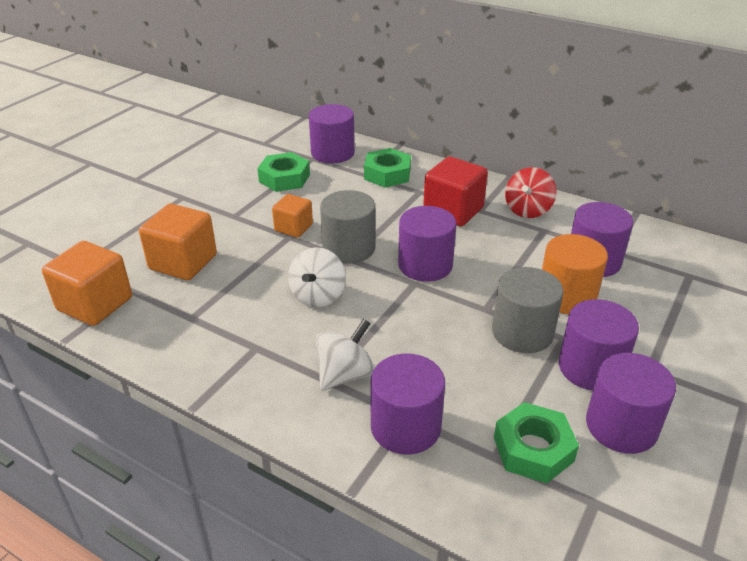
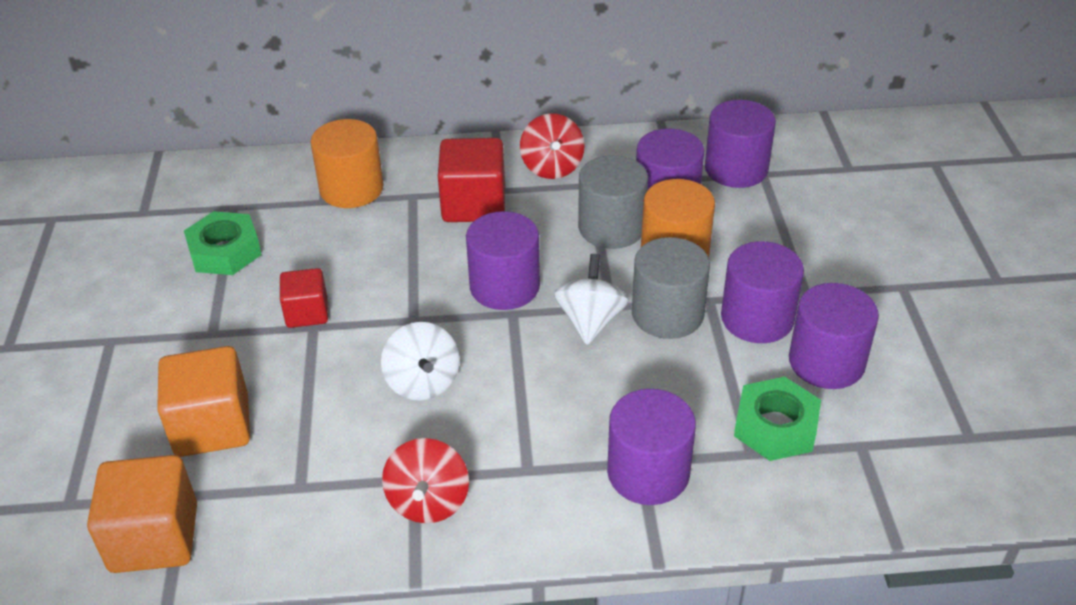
camera: 35 degrees left, 5 degrees up
orange cube [272,194,313,238] -> red cube [280,268,328,328]
purple cylinder [309,104,355,163] -> purple cylinder moved to [705,100,776,188]
white spinning top [316,319,374,391] -> white spinning top moved to [554,254,629,345]
grey cylinder [320,190,376,264] -> grey cylinder moved to [578,155,648,249]
green nut [364,148,411,187] -> orange cylinder [310,119,384,208]
none -> red spinning top [382,438,469,523]

